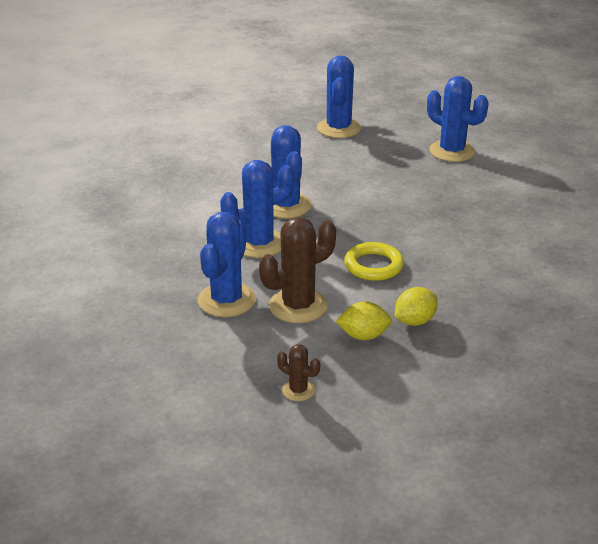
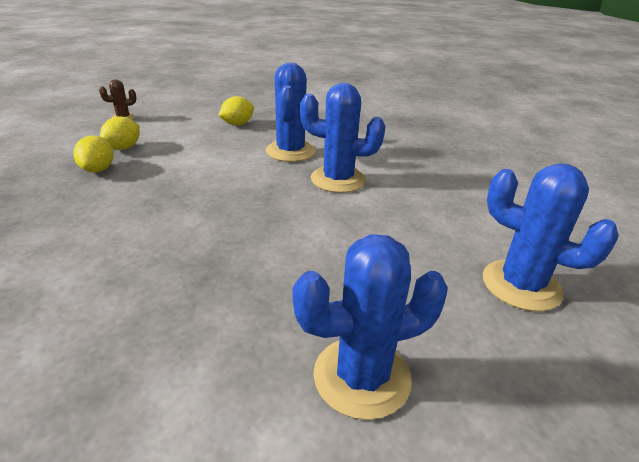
camera: 120 degrees right, 0 degrees up
blue cactus [198,212,256,317] -> yellow lemon [218,96,254,126]
brown cactus [259,217,336,323] -> none
yellow ring [344,242,404,281] -> none

